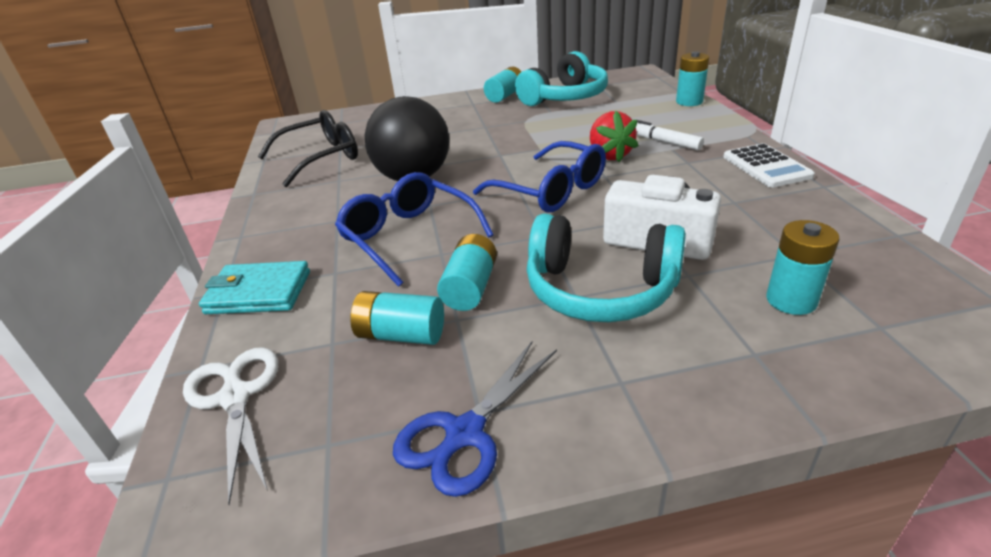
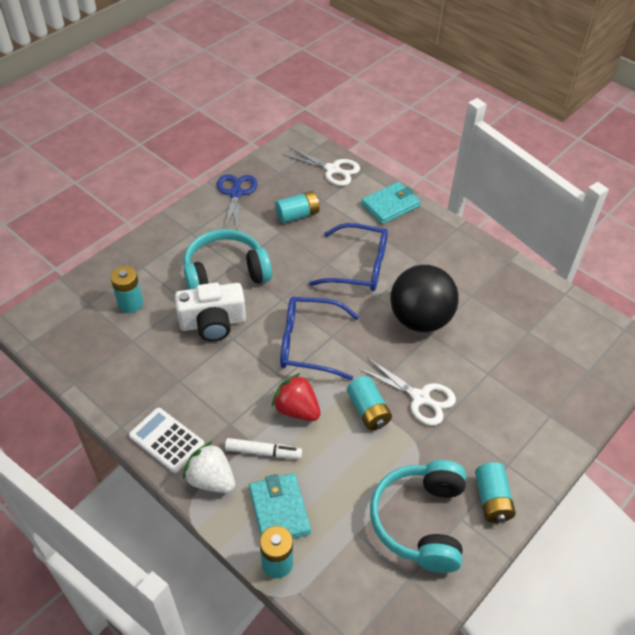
camera: 140 degrees right, 15 degrees up
black glasses [258,110,358,187] -> none
turquoise battery [437,234,497,311] -> turquoise battery moved to [347,376,392,430]
none -> white strawberry [183,441,235,493]
none -> turquoise wallet [249,473,311,539]
none -> white scissors [358,357,456,426]

